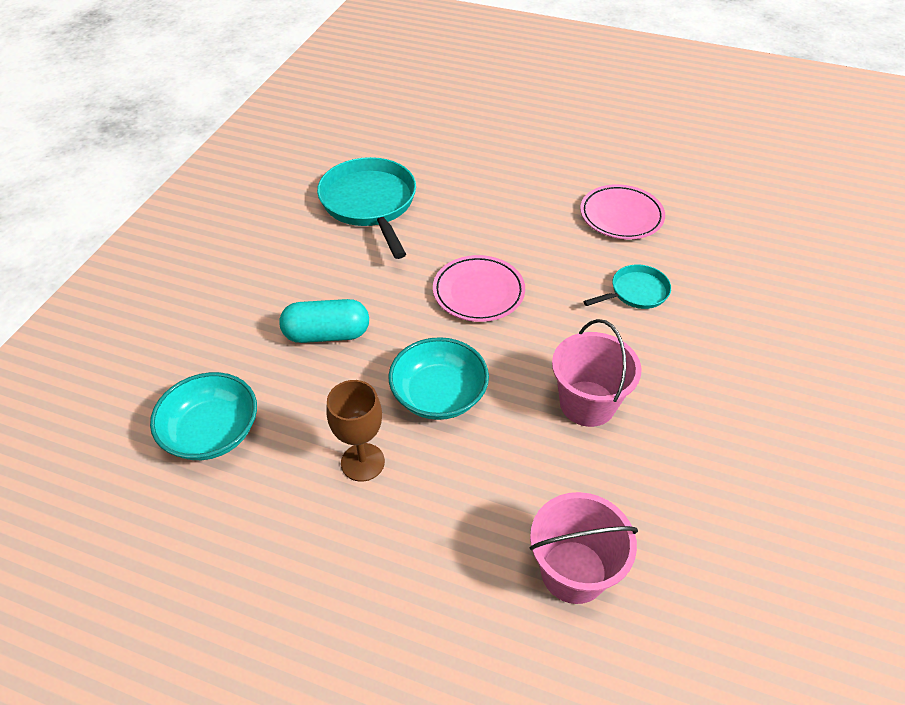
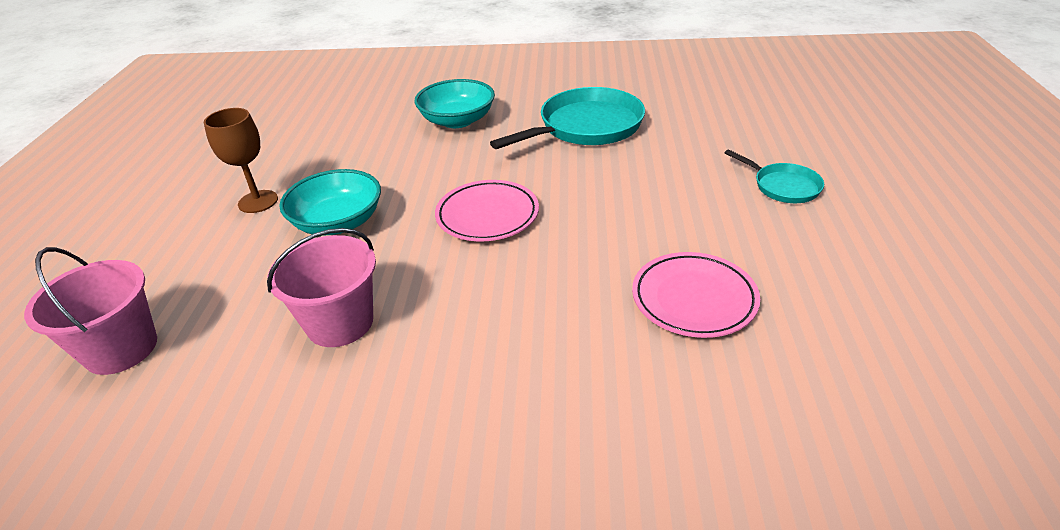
camera: 75 degrees right, 10 degrees down
turquoise bowl [150,372,257,460] -> turquoise bowl moved to [414,79,495,128]
turquoise capsule [279,299,369,343] -> none
turquoise pan [583,265,671,309] -> turquoise pan moved to [725,149,824,203]

